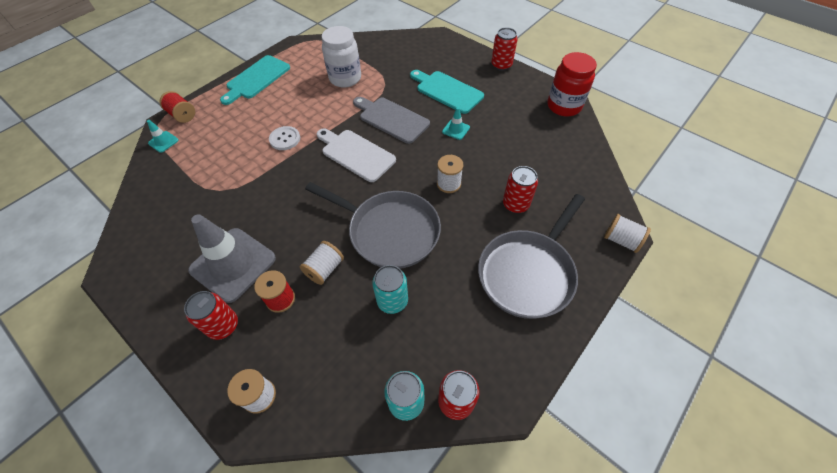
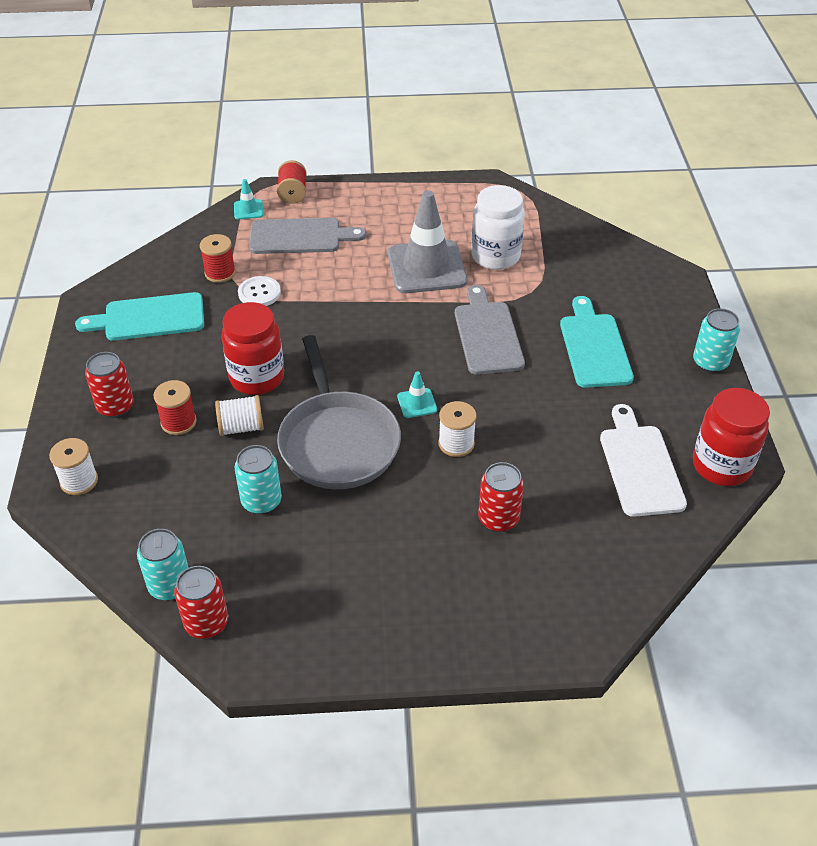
camera: 45 degrees right, 10 degrees down
grey traffic cone [188,214,276,303] -> grey traffic cone moved to [388,190,467,293]
turquoise cutting board [220,55,290,105] -> turquoise cutting board moved to [75,292,204,341]
white button [269,126,300,150] -> white button moved to [238,276,281,306]
white cutting board [317,129,396,182] -> white cutting board moved to [600,404,687,517]
turquoise traffic cone [442,107,470,140] -> turquoise traffic cone moved to [397,371,437,418]
grey pan [478,194,585,319] -> none
red can [491,28,518,71] -> turquoise can [693,308,740,373]
white spool [604,214,651,253] -> none
none -> red spool [200,234,236,283]
none -> red jar [221,302,284,395]
none -> grey cutting board [249,218,367,254]

